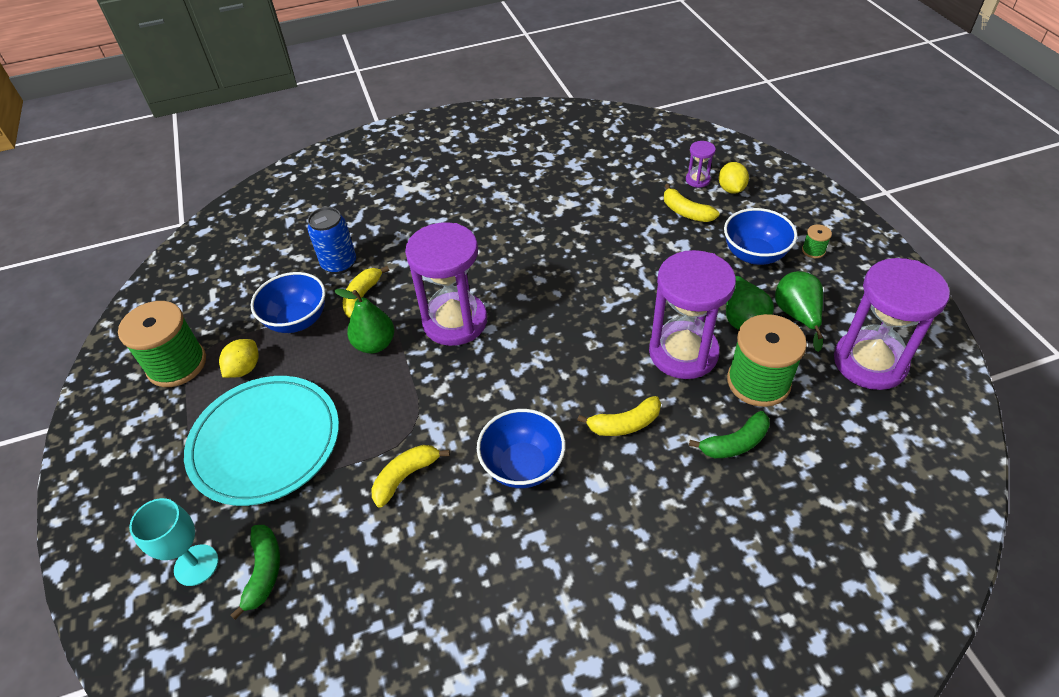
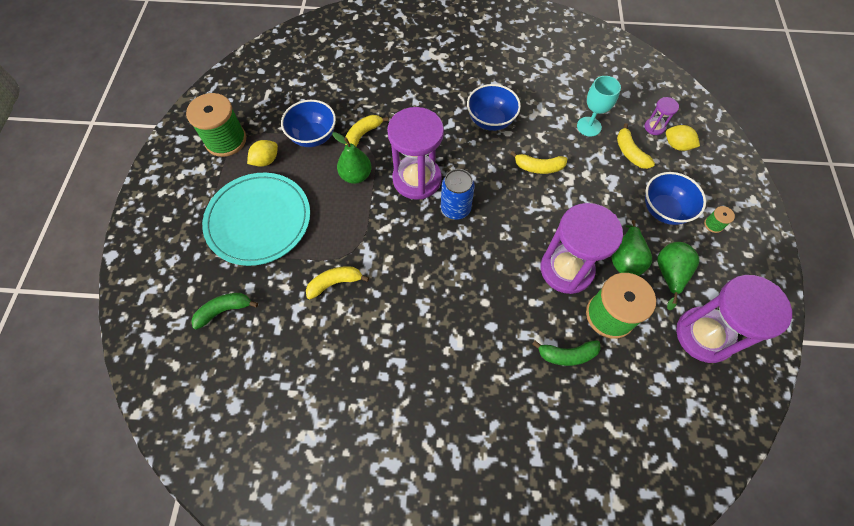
camera: 20 degrees right, 15 degrees up
turquoise goblet [129,498,218,586] -> turquoise goblet moved to [577,76,621,137]
green banana [231,525,280,620] -> green banana turned 135 degrees counterclockwise [191,293,258,330]
blue can [308,207,356,274] -> blue can moved to [441,169,475,220]
blue bowl [477,409,565,488] -> blue bowl moved to [467,84,521,131]
yellow banana [577,396,661,436] -> yellow banana moved to [510,151,567,174]
yellow lemon [719,162,749,194] -> yellow lemon turned 75 degrees counterclockwise [666,125,700,151]

